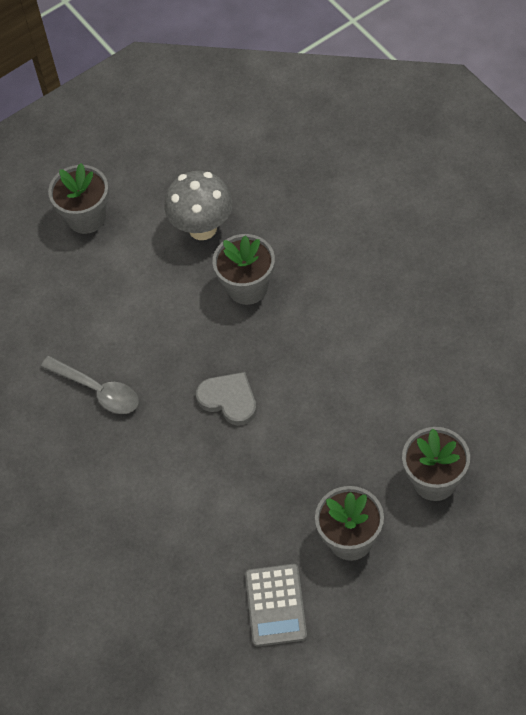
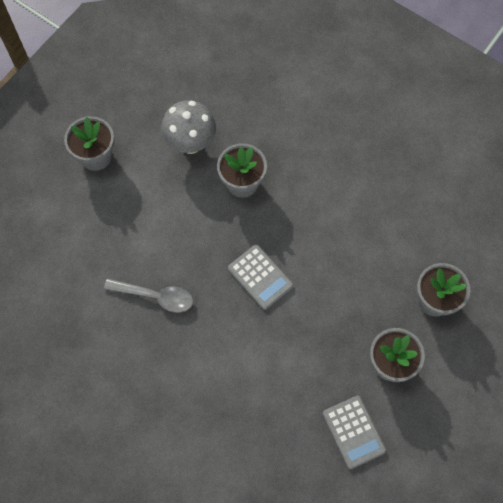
camera: 25 degrees left, 10 degrees up
grey heart [196,372,257,426] -> grey calculator [228,244,293,310]

